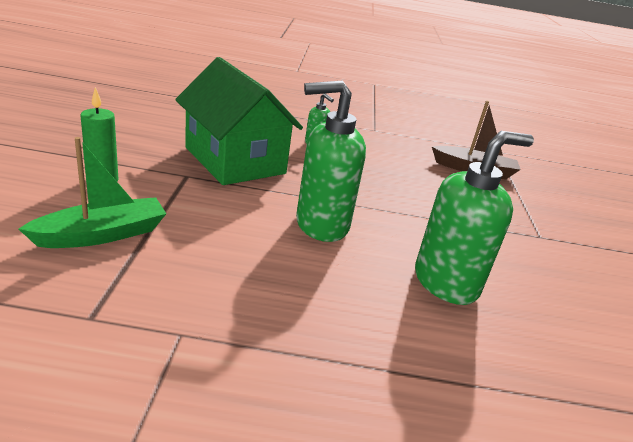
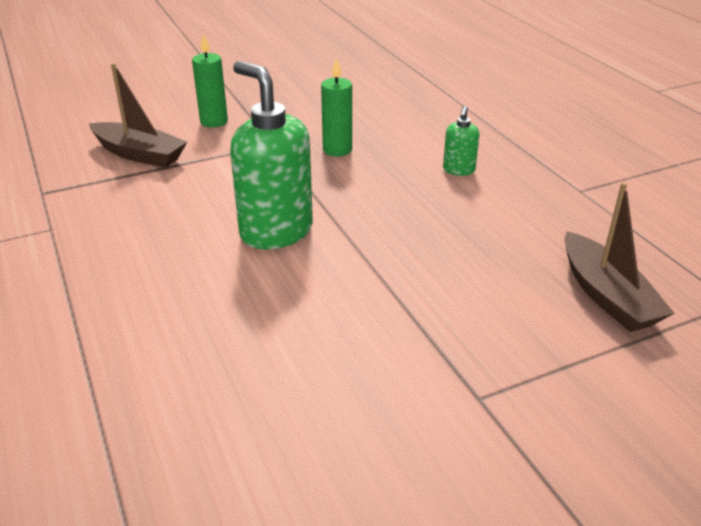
camera: 65 degrees right, 5 degrees up
green boat [18,137,166,248] -> brown boat [89,63,187,168]
green house [175,57,303,185] -> green candle [321,57,352,157]
green soap dispenser [415,131,534,305] -> none

